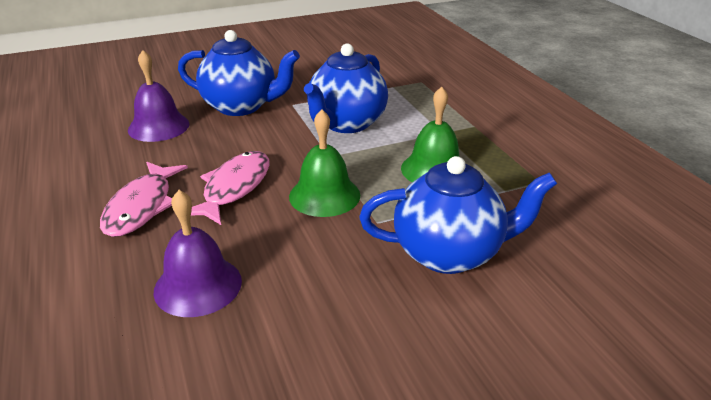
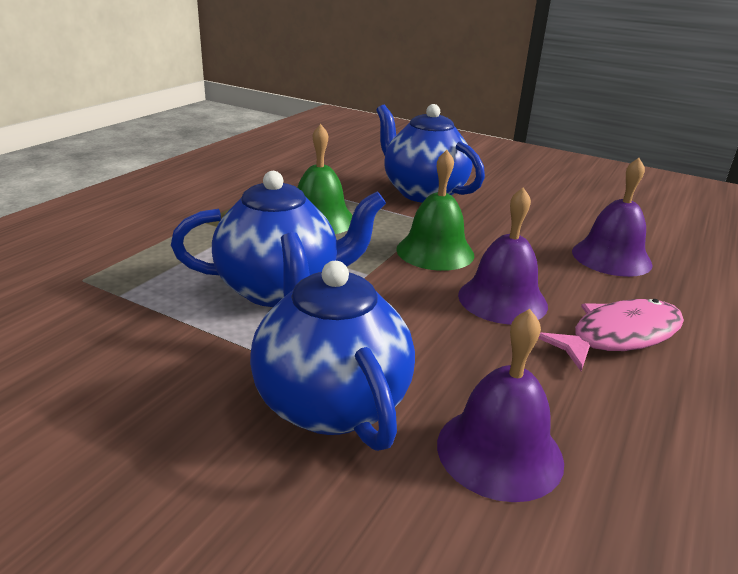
camera: 130 degrees left, 5 degrees down
pink fish [191,151,269,225] -> purple bell [458,187,548,324]

